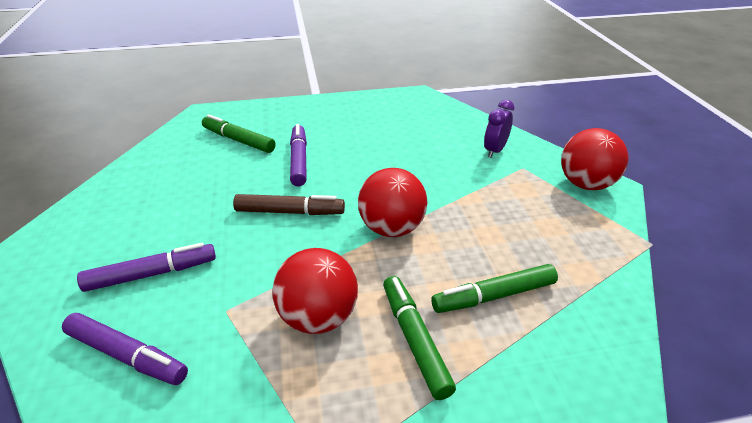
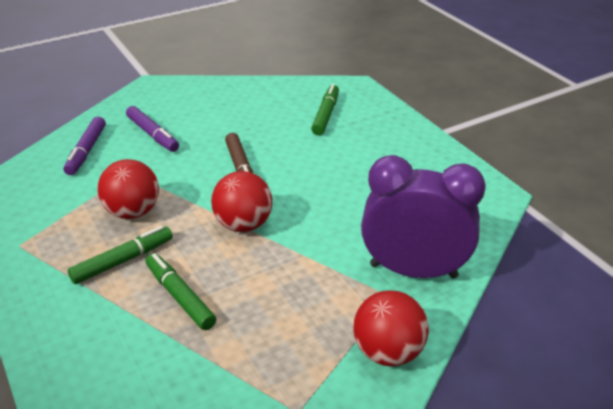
camera: 70 degrees right, 0 degrees up
purple marker [290,124,307,186] -> none
purple clock [484,100,514,158] -> purple clock [361,155,486,279], size x2.23

